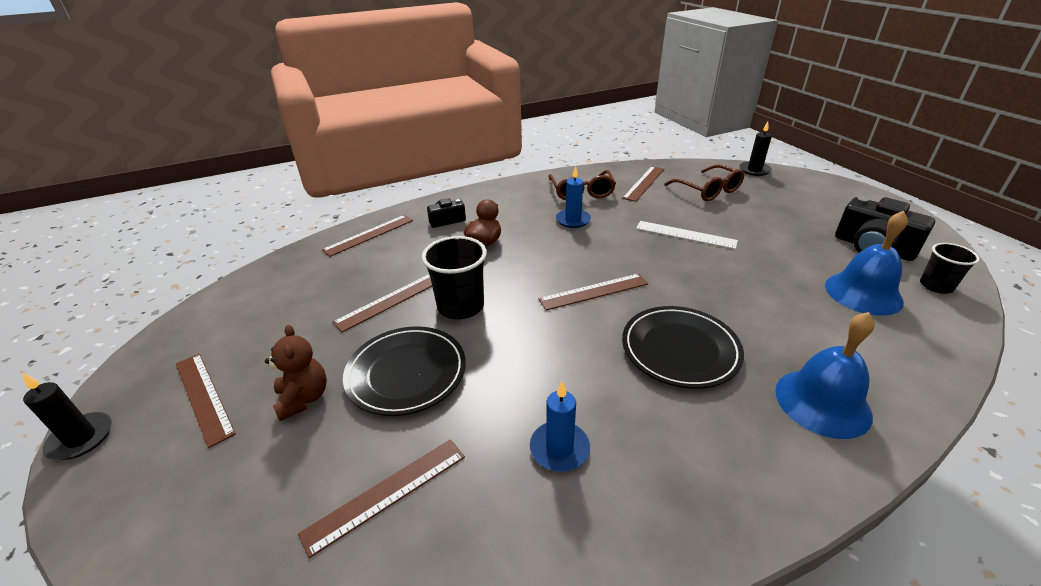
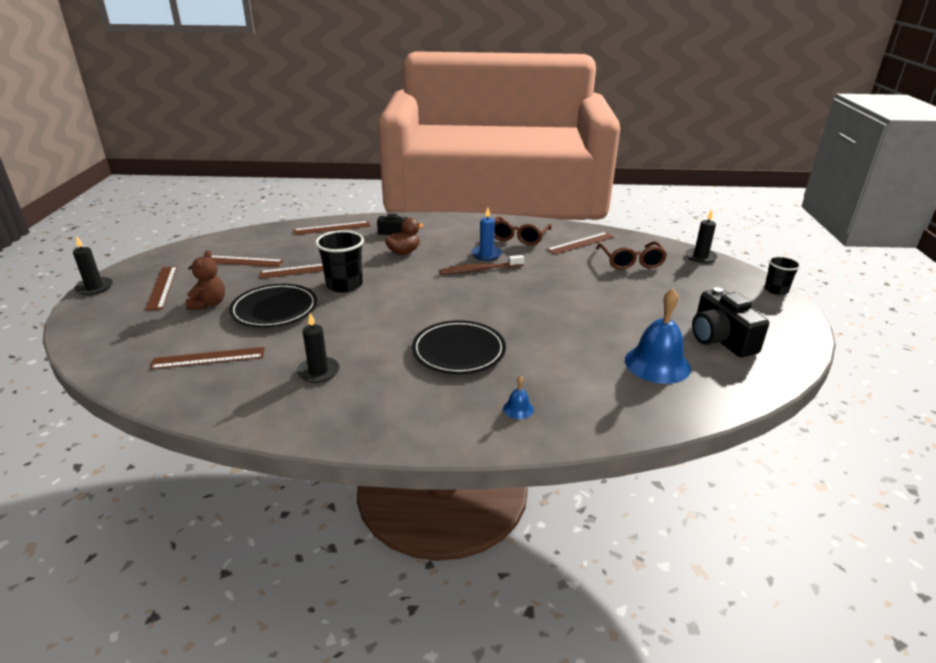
camera: 25 degrees right, 5 degrees down
blue candle [530,382,590,472] -> black candle [297,313,340,383]
brown ruler [538,273,648,310] -> brown ruler moved to [203,255,284,267]
white ruler [636,221,738,249] -> none
blue bell [775,312,875,439] -> blue bell [503,376,534,419], size x0.43
black cup [920,243,980,294] -> black cup moved to [764,256,801,295]
none -> brown toothbrush [439,255,524,275]

